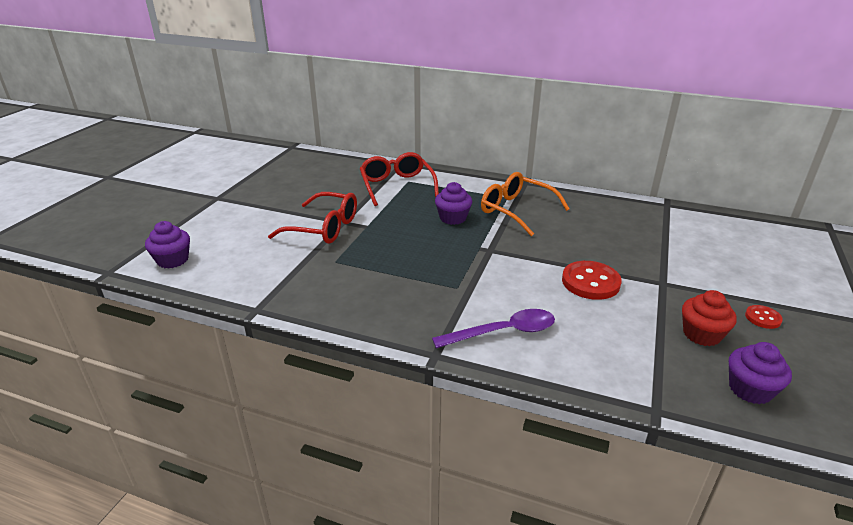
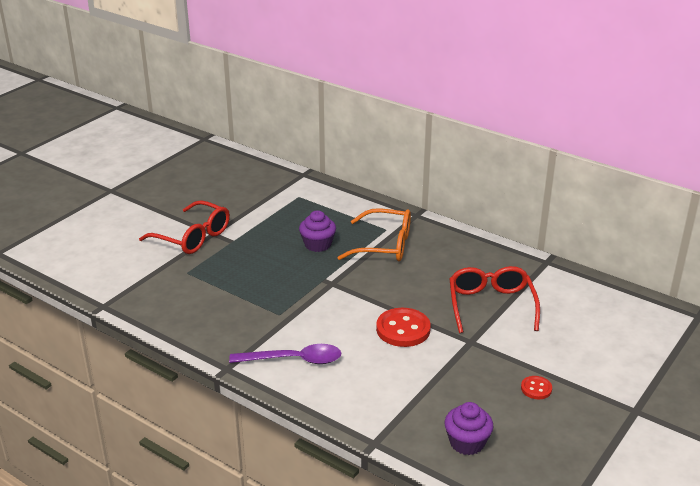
camera: 15 degrees right, 0 degrees up
purple cupcake [145,221,190,269] -> none
red glasses [360,152,439,206] -> red glasses moved to [450,266,540,333]
orange glasses [481,172,570,236] -> orange glasses turned 135 degrees clockwise [337,208,411,261]
red cupcake [682,290,737,346] -> none

